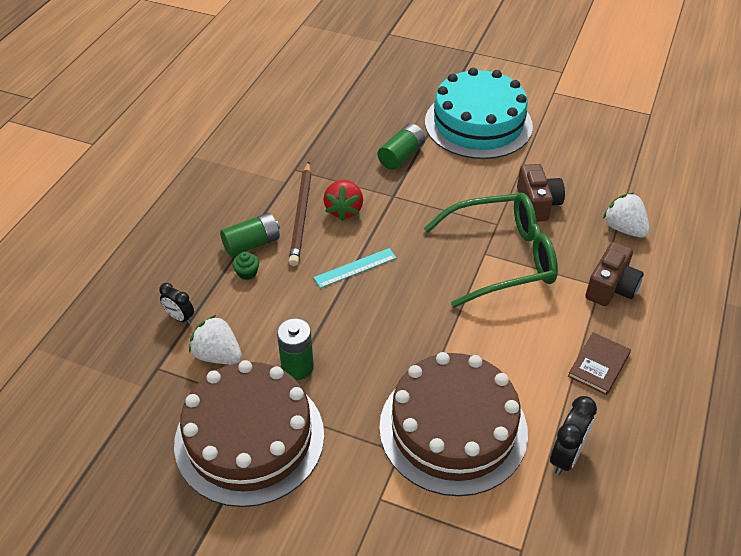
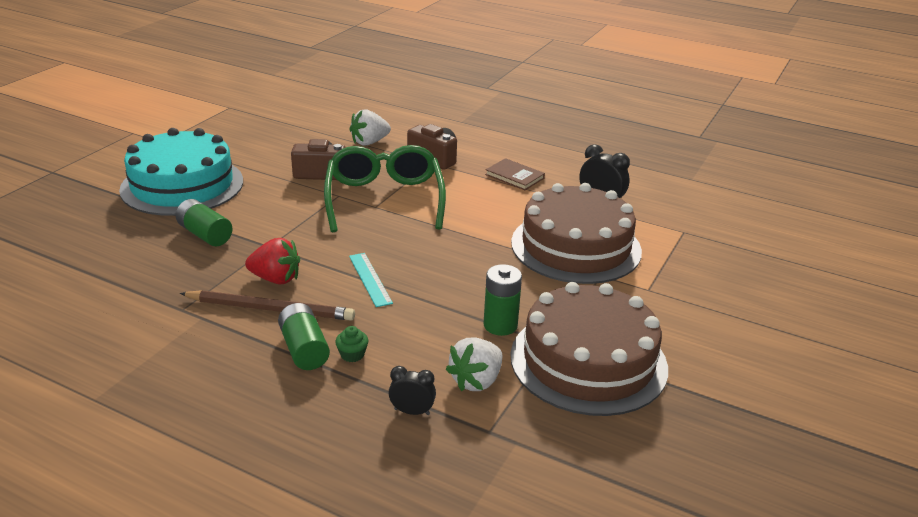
camera: 85 degrees left, 15 degrees down
black clock [159,283,194,324] -> black clock turned 120 degrees counterclockwise [388,366,436,415]

